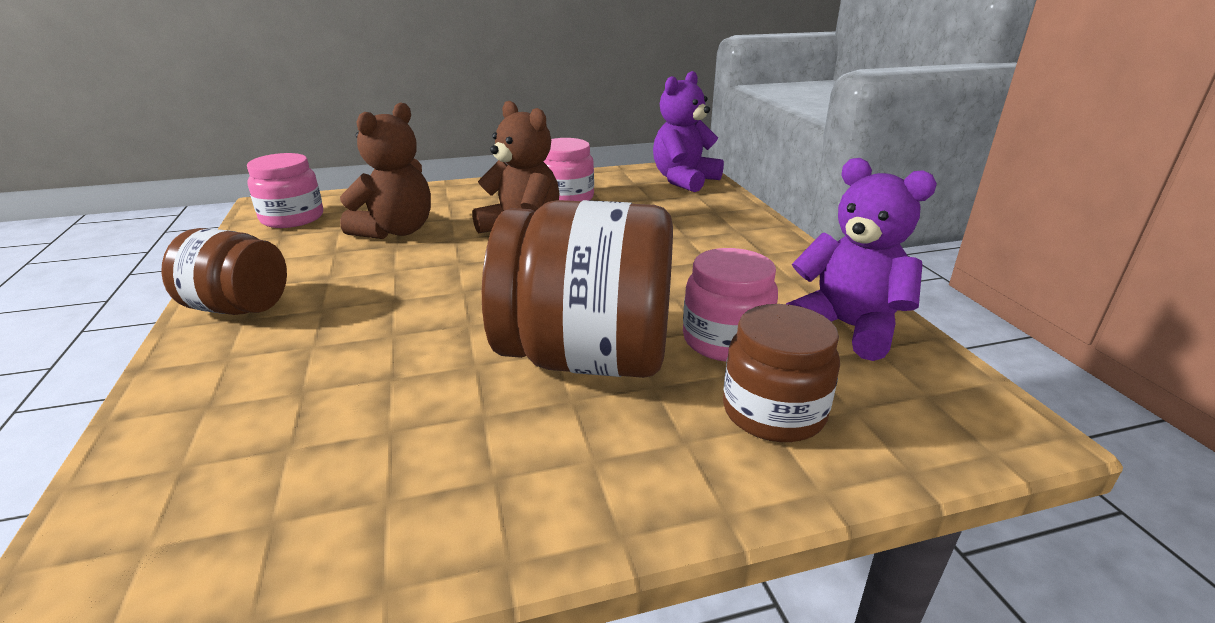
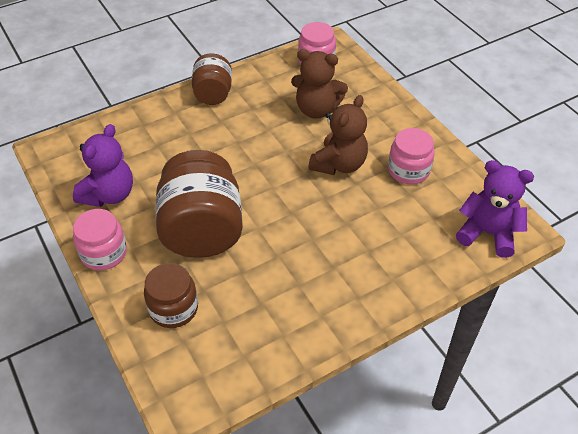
camera: 75 degrees right, 20 degrees up
pink jar [683,248,778,362] -> pink jar moved to [73,209,127,270]
purple teddy bear [786,158,937,361] -> purple teddy bear moved to [73,124,133,207]

